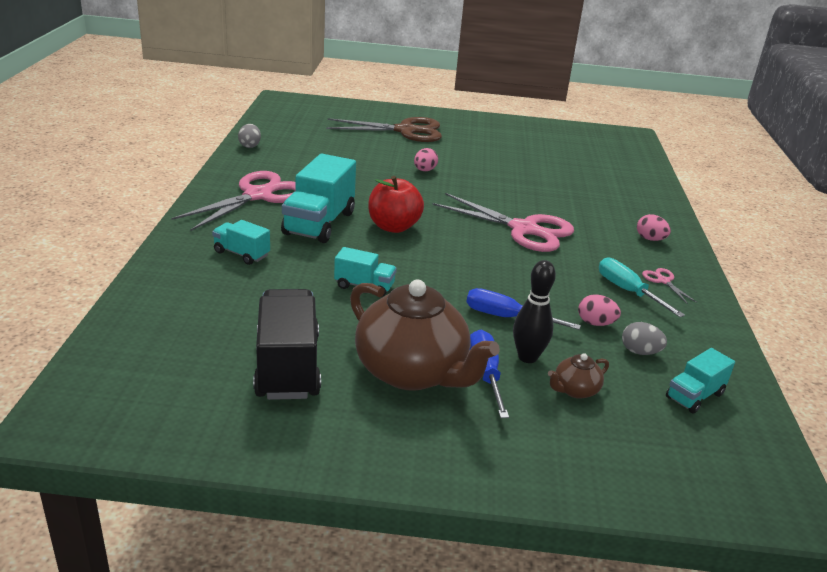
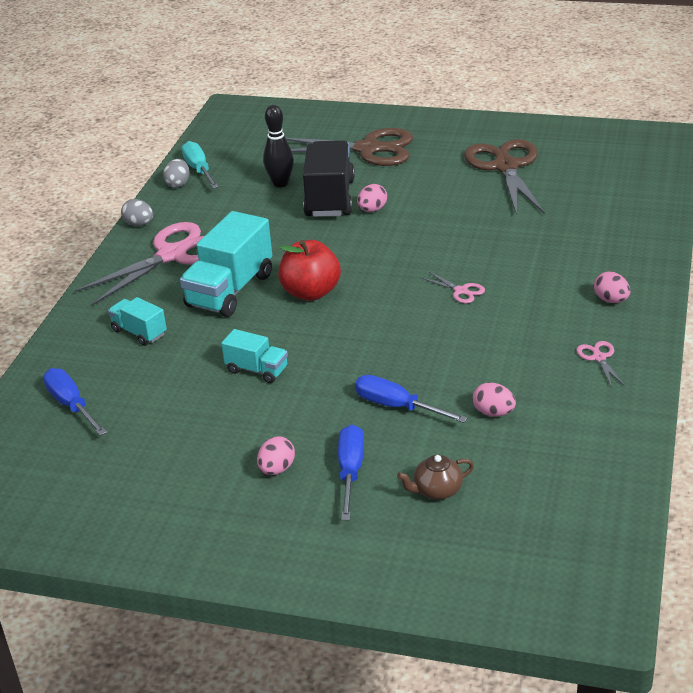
camera: 15 degrees right, 5 degrees up
black truck [253,289,321,400] -> black truck moved to [303,140,355,217]
brown teapot [350,280,500,391] -> pink egg [257,436,295,475]
pink scissors [432,193,574,252] -> pink scissors [421,271,485,303], size x0.41
black bowling pin [513,260,556,363] -> black bowling pin moved to [263,105,294,187]
turquoise screwdriver [599,257,685,317] -> turquoise screwdriver moved to [182,141,219,188]
grey egg [622,322,667,355] -> grey egg moved to [121,199,153,226]
turquoise truck [666,348,735,414] -> none
none -> blue screwdriver [43,368,107,436]
none -> brown scissors [464,139,545,215]

